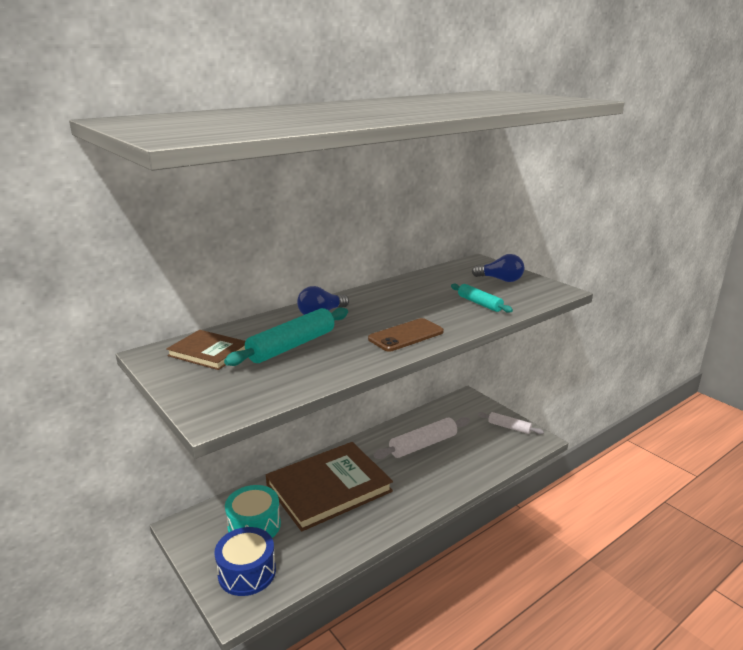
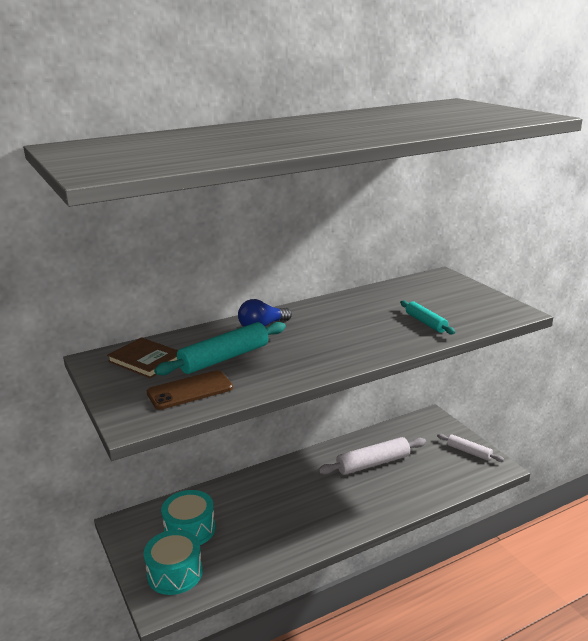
camera: 10 degrees right, 0 degrees up
blue drum [214,527,276,596] -> turquoise drum [144,530,203,595]
brown book [266,442,393,532] -> none
brown phone [368,318,444,352] -> brown phone moved to [147,370,233,410]
blue light bulb [472,254,524,282] -> none

